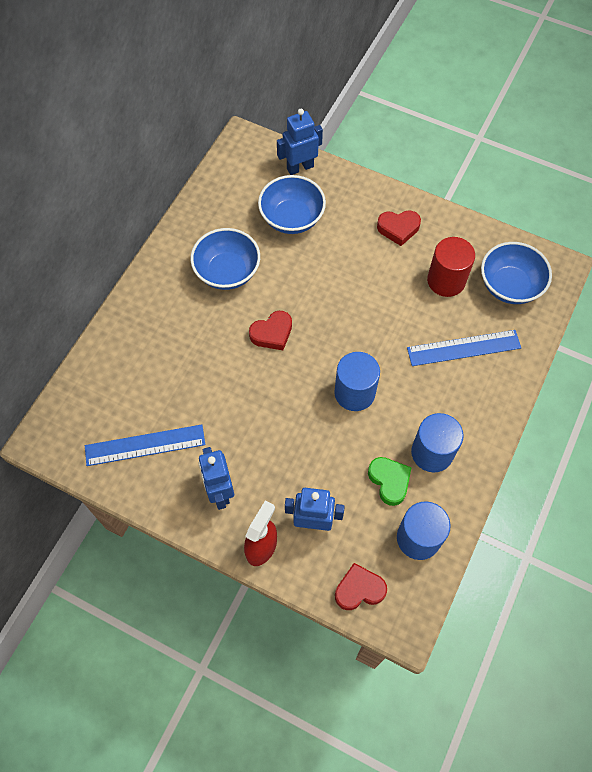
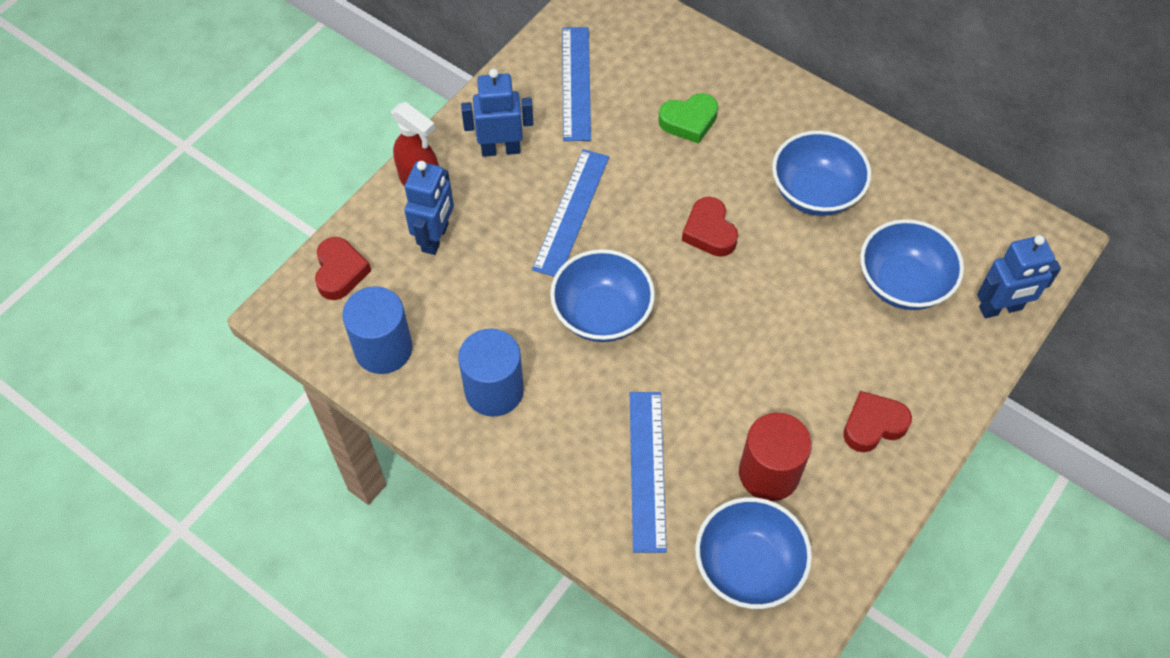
camera: 100 degrees right, 5 degrees down
blue robot [277,109,323,175] -> blue robot turned 90 degrees clockwise [977,235,1061,318]
blue cylinder [334,352,380,411] -> blue bowl [550,249,655,342]
green heart [368,457,412,506] -> green heart moved to [658,93,718,144]
red heart [377,210,421,246] -> red heart turned 60 degrees clockwise [843,391,912,452]
none -> blue ruler [532,149,609,277]

